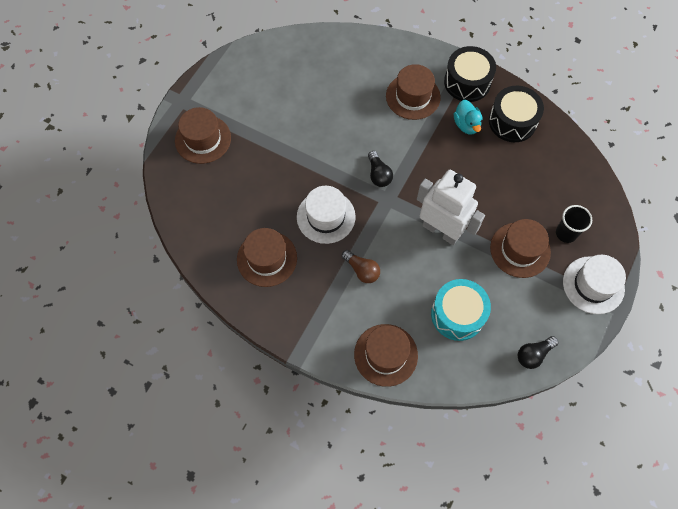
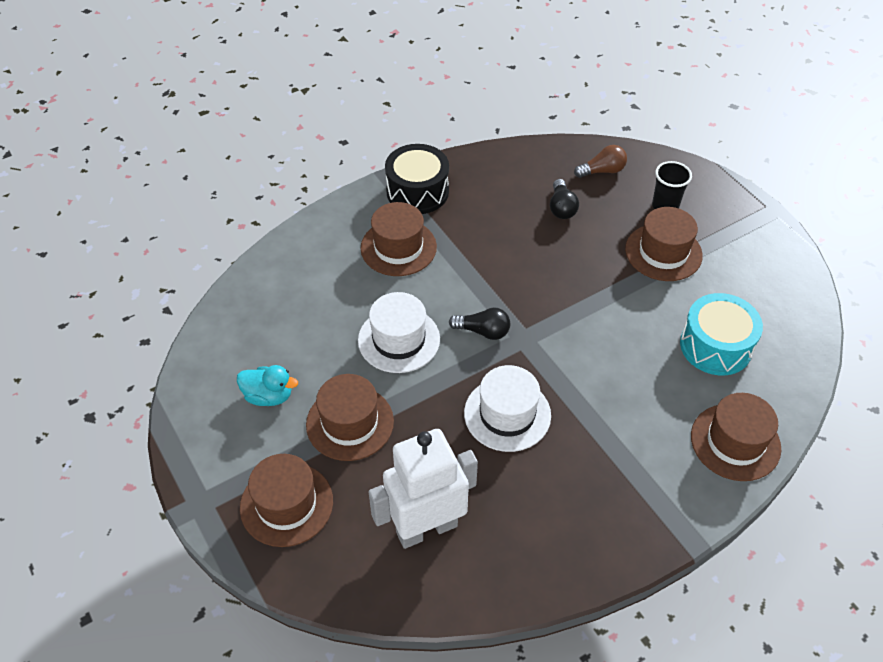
camera: 60 degrees left, 15 degrees down
brown hat [237,228,297,287] -> brown hat moved to [306,374,394,461]
brown light bulb [342,250,380,283] -> brown light bulb moved to [574,145,627,178]
white robot [417,170,485,245] -> white robot moved to [368,429,478,549]
turquoise duck [454,100,483,135] -> turquoise duck moved to [237,365,298,406]
black drum [489,86,544,142] -> none
black light bulb [518,336,558,369] -> black light bulb moved to [550,179,579,219]
white hat [563,255,626,314] -> white hat moved to [358,292,440,373]

